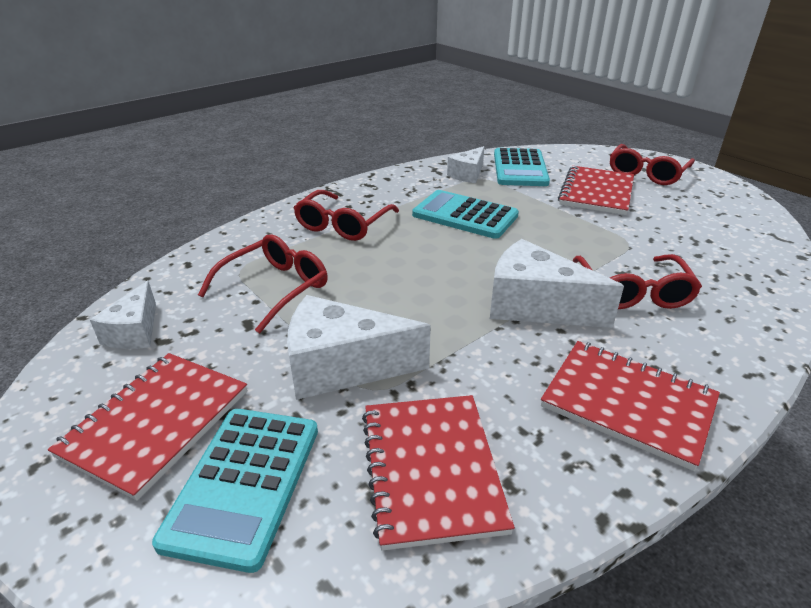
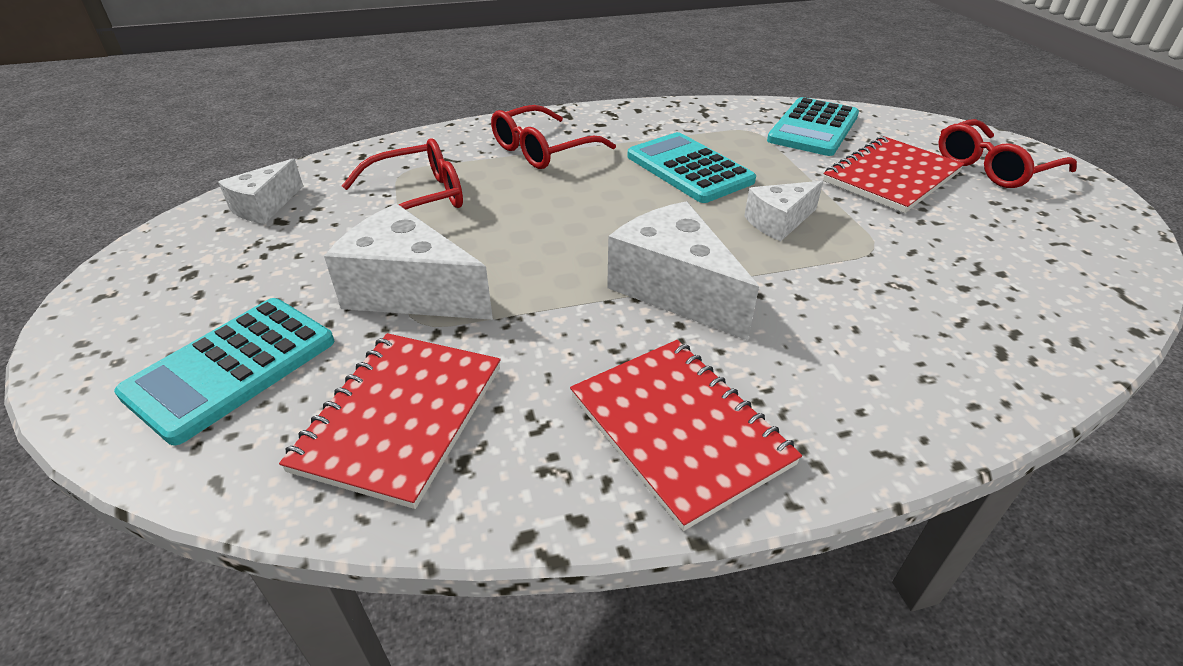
camera: 25 degrees right, 5 degrees up
red notebook [48,353,247,501] -> none
white cheese [447,146,484,183] -> white cheese moved to [744,181,823,241]
red glasses [573,254,702,309] -> none

